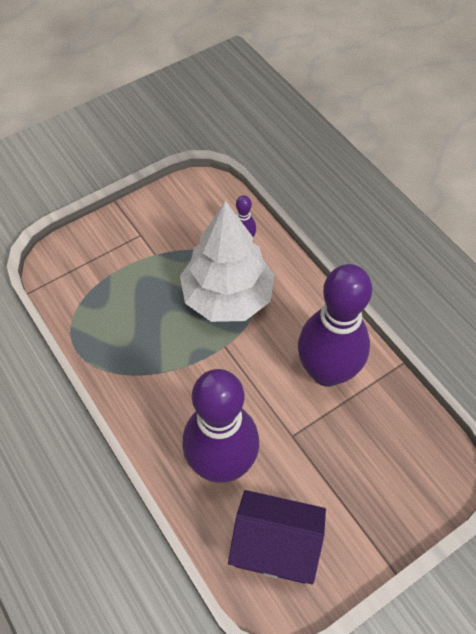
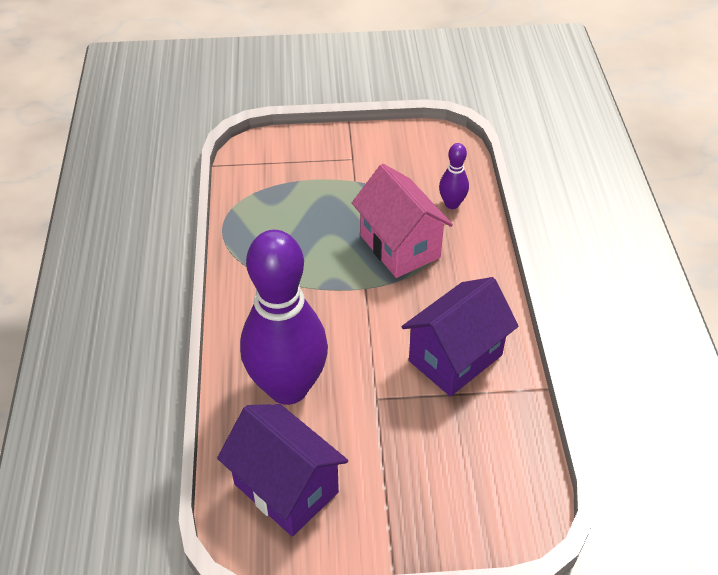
camera: 30 degrees right, 10 degrees down
white tree [180,201,275,322] -> pink house [352,164,453,278]
purple bowling pin [298,264,372,387] -> purple house [401,277,518,397]

